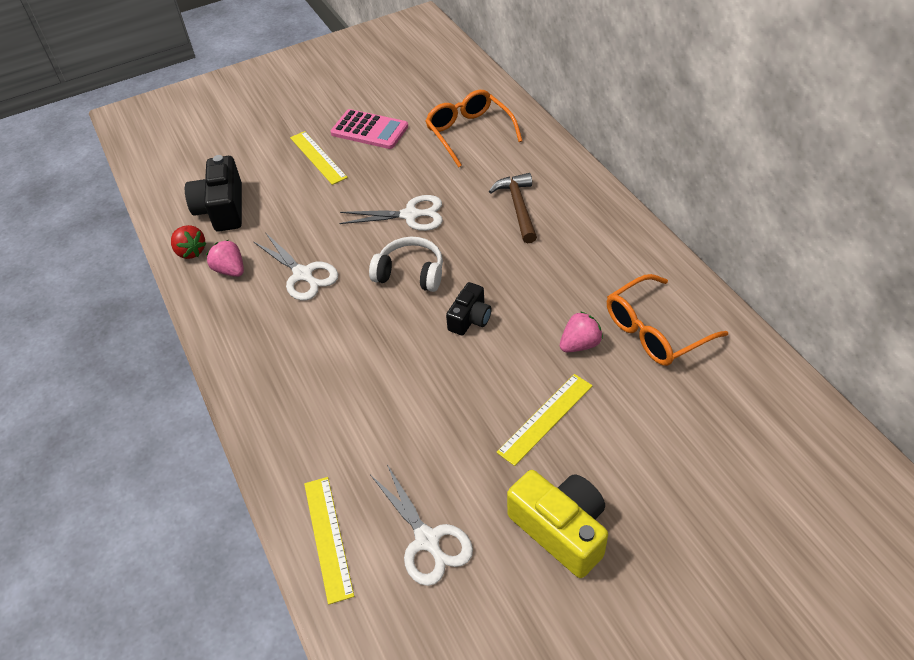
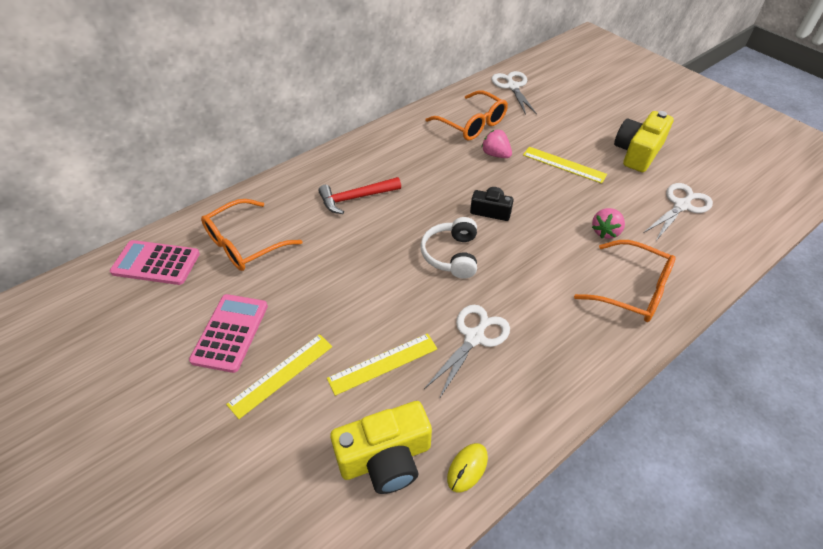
camera: 105 degrees left, 0 degrees up
red strawberry [171,225,207,259] -> yellow mouse [447,443,488,492]
black camera [185,155,242,231] -> yellow camera [330,401,432,494]
pink strawberry [206,240,244,277] -> pink strawberry moved to [592,208,625,239]
yellow ruler [304,477,354,605] -> yellow ruler moved to [327,333,438,396]
white scissors [339,195,443,231] -> white scissors moved to [491,71,537,115]
brown hammer [489,173,537,244] -> red hammer [318,177,401,214]
none -> pink calculator [110,240,200,285]
none -> orange glasses [574,240,676,322]

